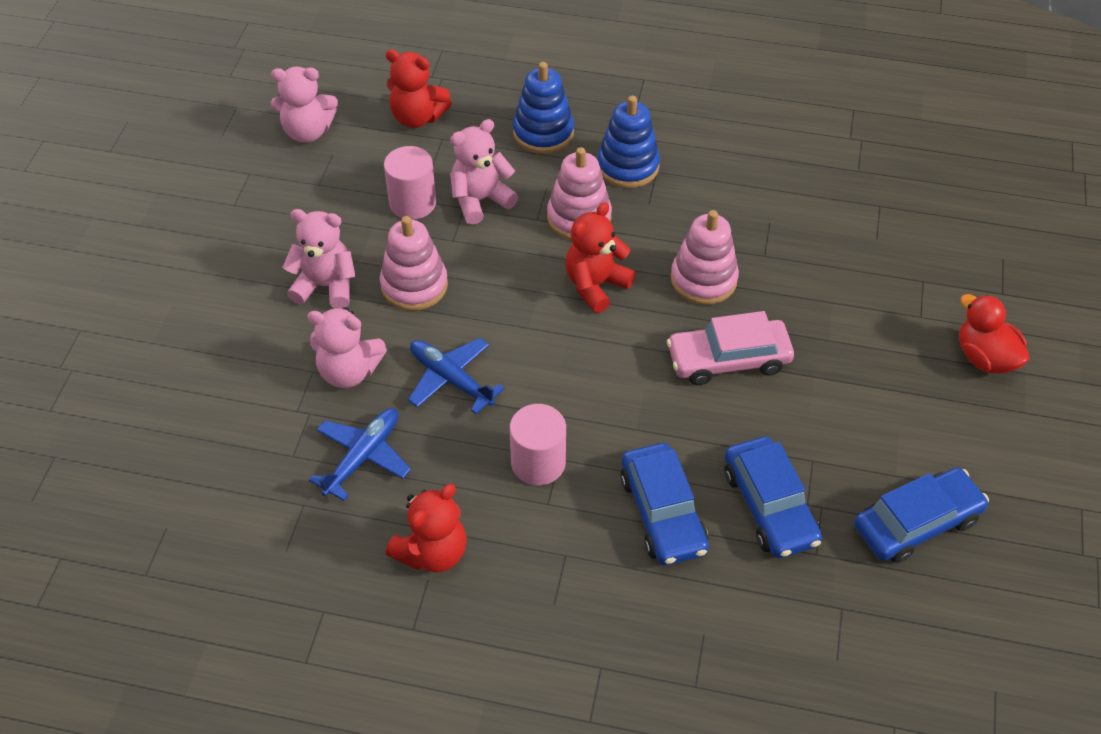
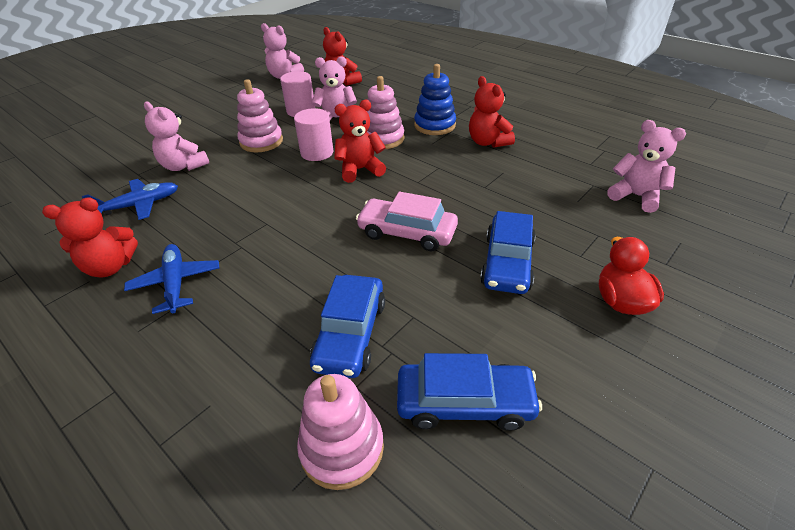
camera: 30 degrees right, 10 degrees down
pink teddy bear [282,209,356,309] -> pink teddy bear moved to [607,120,686,213]
blue plane [408,338,505,414] -> blue plane moved to [124,244,220,314]
pink cylinder [510,404,566,485] -> pink cylinder moved to [294,108,333,161]
blue stacking toy [513,62,574,154] -> none
blue car [620,443,709,566] -> blue car moved to [480,211,536,294]
pink stacking toy [671,210,739,305] -> pink stacking toy moved to [297,374,384,490]
none -> red teddy bear [469,76,515,148]

